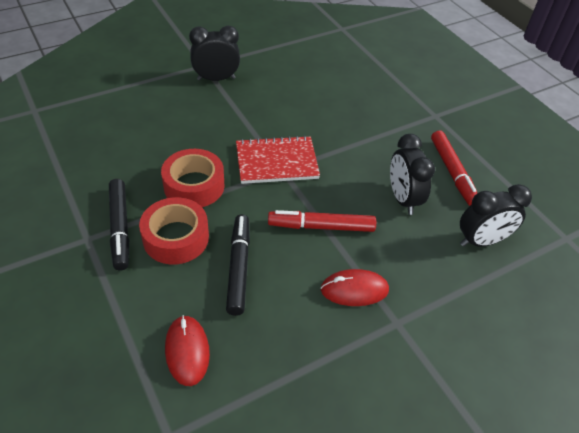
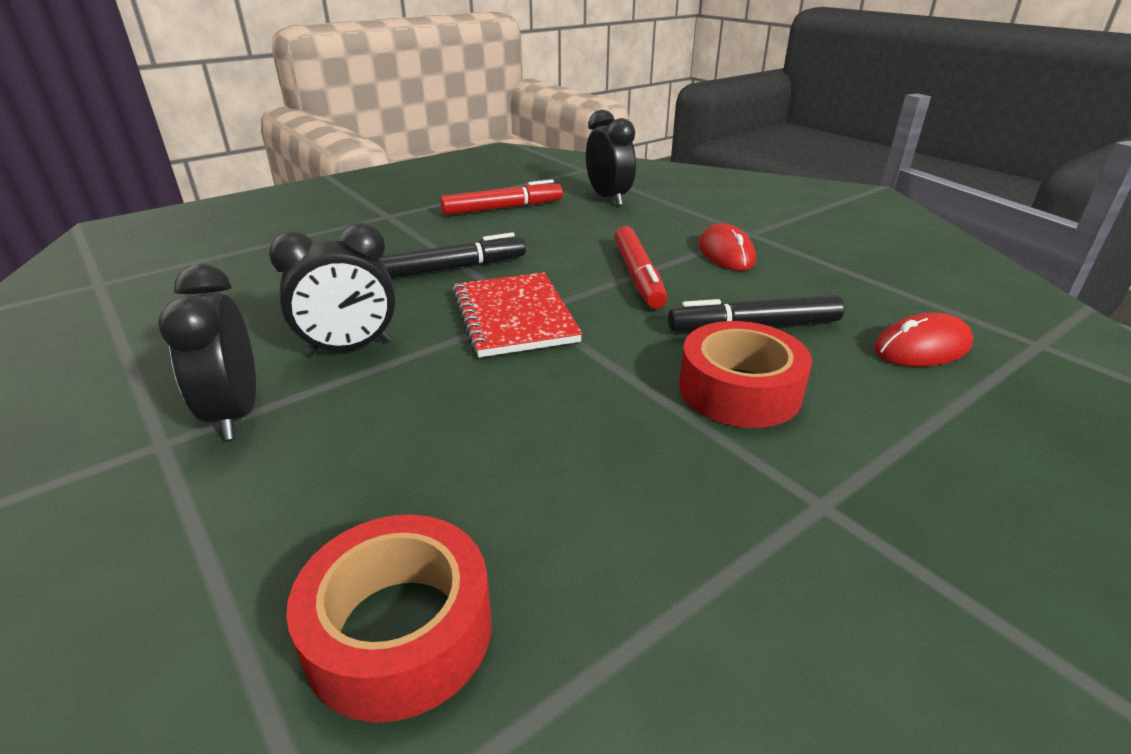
camera: 95 degrees left, 15 degrees down
black marker [109,179,129,270] -> black marker moved to [379,232,526,278]
red tape [161,149,225,207] -> red tape moved to [286,515,492,723]
black clock [390,134,435,215] -> black clock moved to [269,223,396,356]

